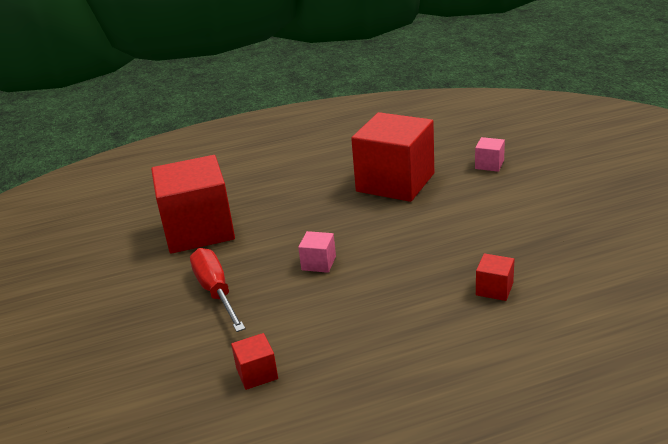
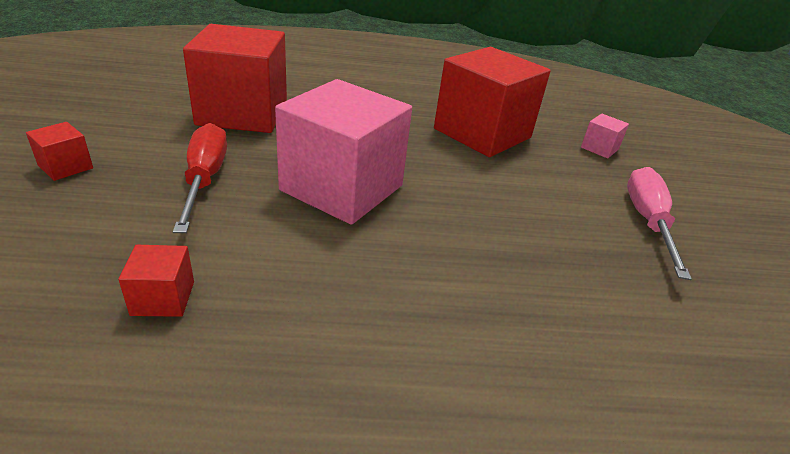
camera: 10 degrees right, 5 degrees up
pink cube [298,231,336,273] -> pink cube [275,79,412,225], size x2.47
red cube [476,253,515,301] -> red cube moved to [26,122,93,181]
none -> pink screwdriver [627,167,692,280]

